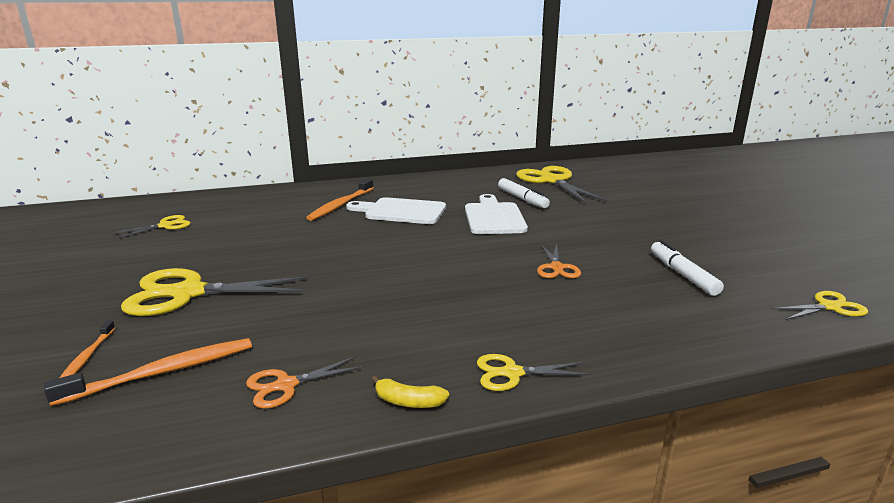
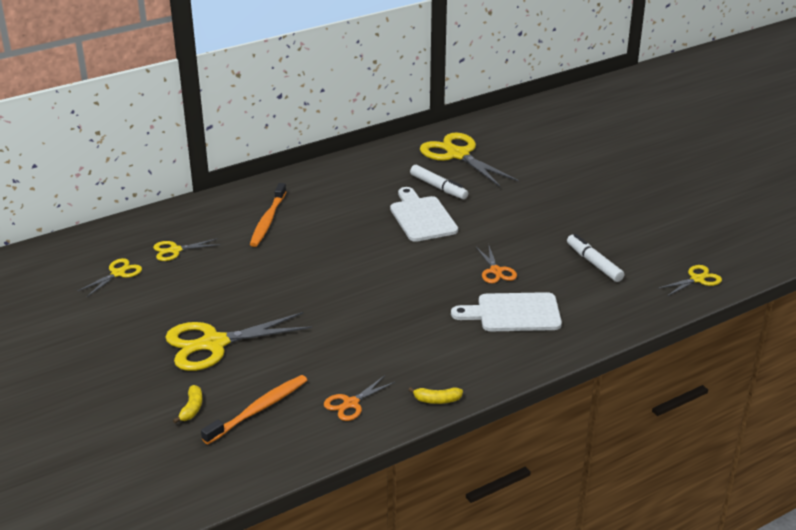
camera: 15 degrees left, 10 degrees up
orange toothbrush [60,320,115,378] -> yellow banana [173,385,203,423]
white cutting board [346,197,446,224] -> white cutting board moved to [451,292,562,331]
yellow scissors [477,354,591,391] -> yellow scissors moved to [153,238,221,261]

